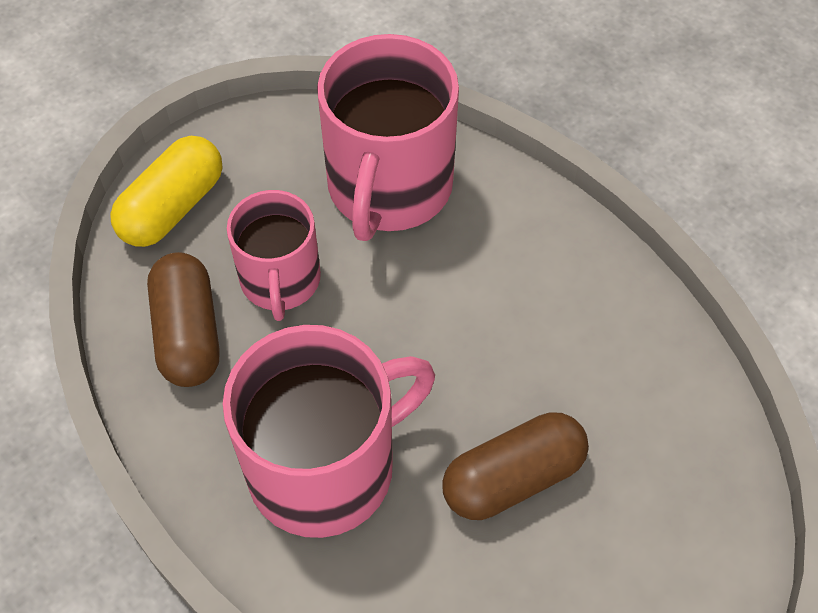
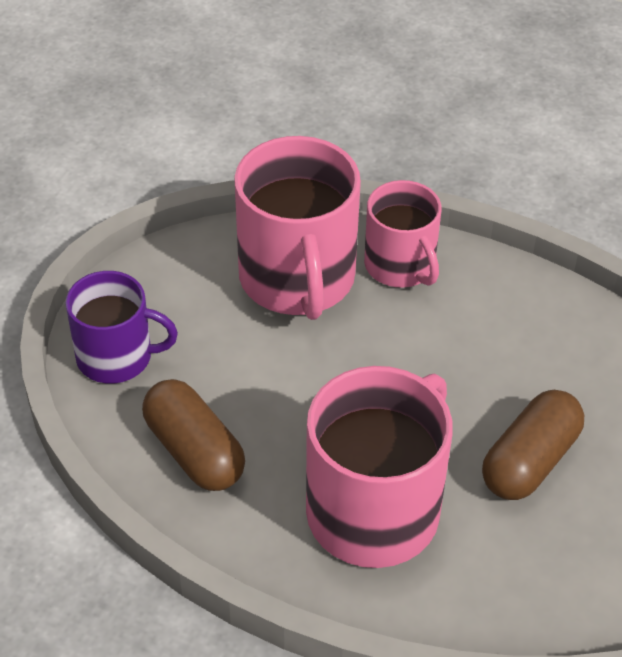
camera: 25 degrees left, 10 degrees down
yellow capsule [110,136,222,247] -> purple mug [66,271,178,384]
pink mug [227,190,321,321] -> pink mug moved to [364,180,441,288]

